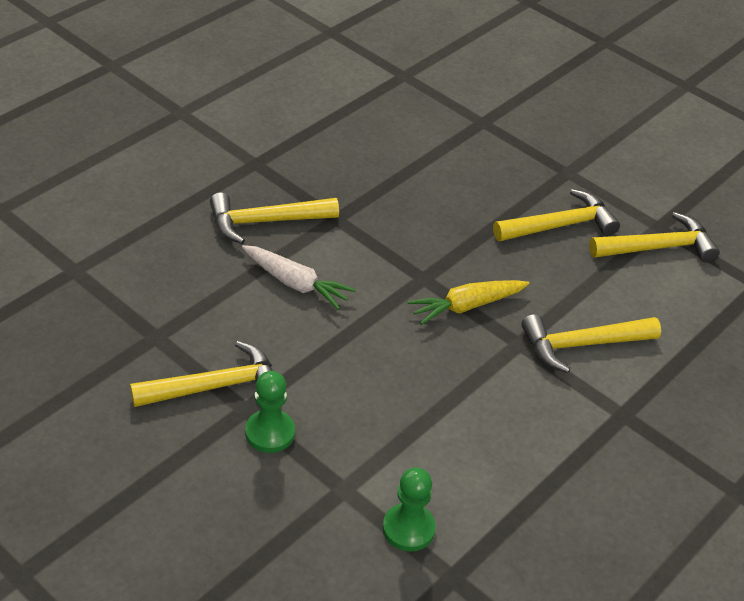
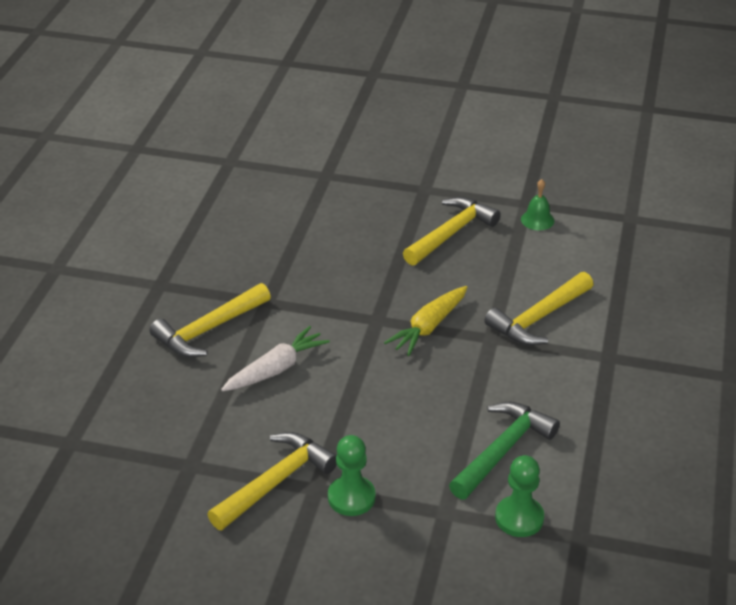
camera: 25 degrees left, 5 degrees down
white carrot [242,245,356,310] -> white carrot turned 45 degrees counterclockwise [221,326,330,391]
yellow hammer [589,212,720,262] -> green bell [521,179,554,230]
none -> green hammer [449,402,560,499]

